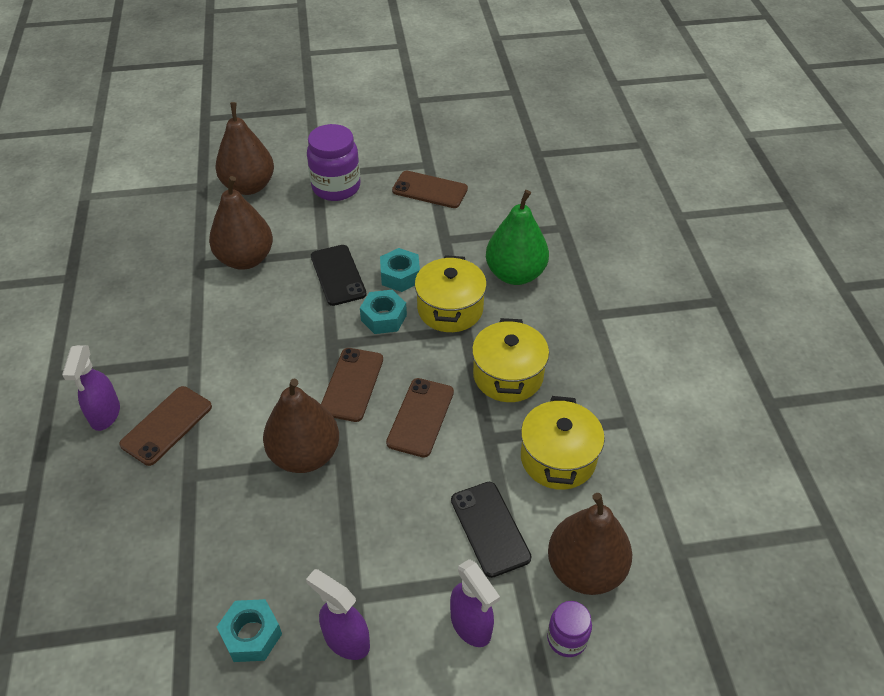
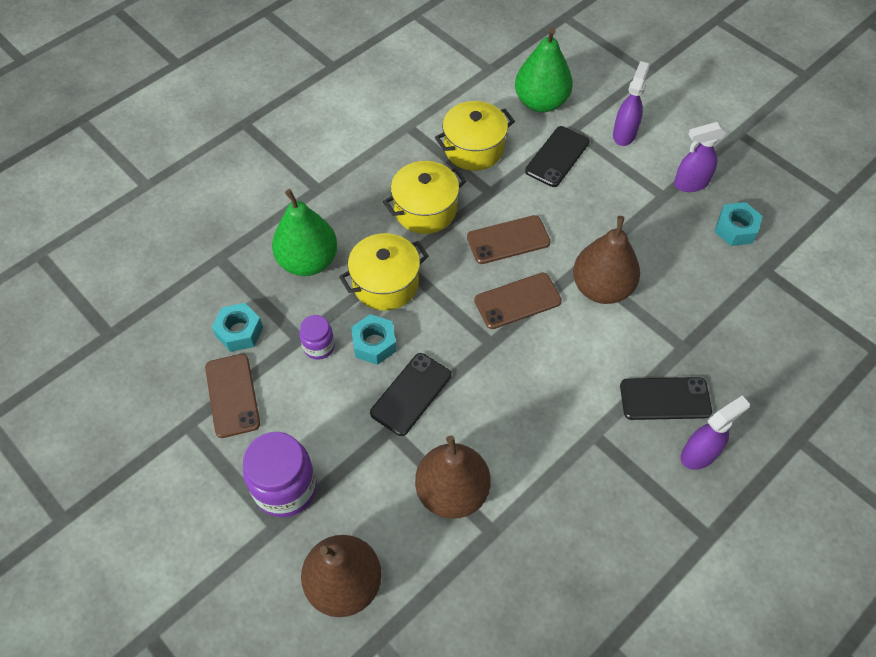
camera: 125 degrees left, 10 degrees up
brown phone [119,386,212,466] -> black phone [620,377,712,420]
purple spray bottle [306,569,370,660] -> purple spray bottle turned 75 degrees clockwise [674,122,726,192]
turquoise nut [360,290,407,334] -> turquoise nut moved to [212,303,263,352]
purple jar [547,601,592,657] -> purple jar moved to [299,315,335,360]
brown pear [548,493,632,595] -> green pear [515,28,573,112]

